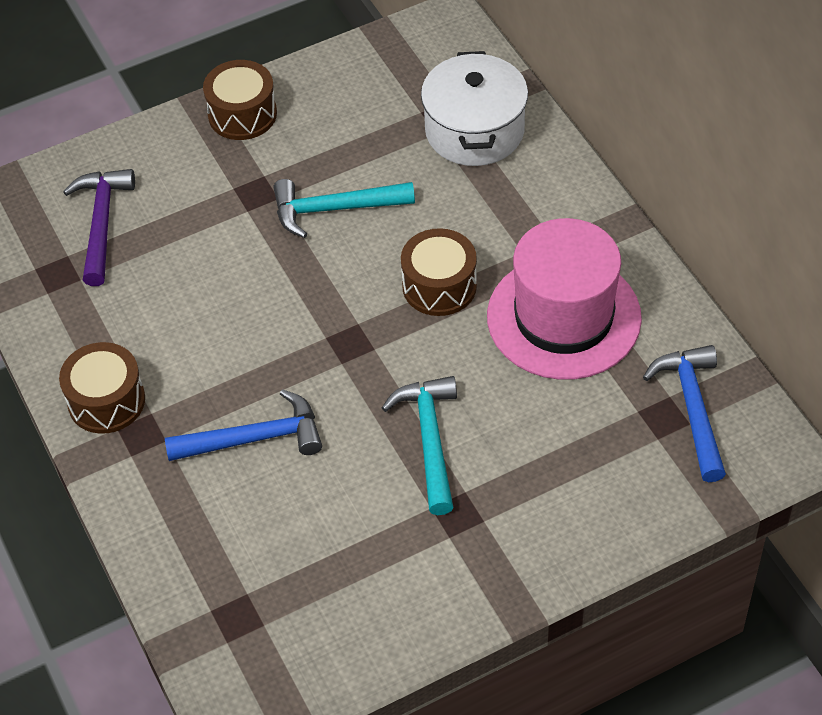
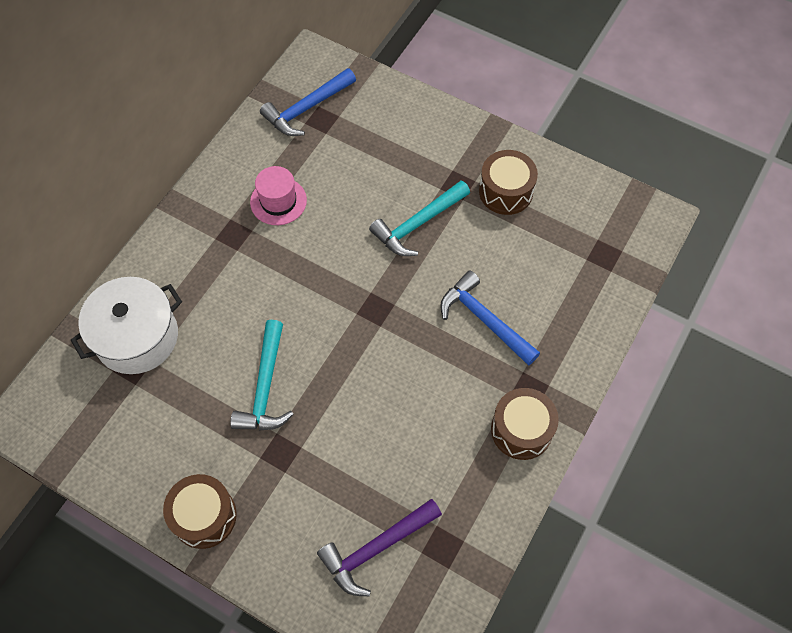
camera: 125 degrees left, 10 degrees up
turquoise hammer [273,179,415,238] -> turquoise hammer turned 45 degrees clockwise [230,320,294,431]
brown drum [401,228,477,316] -> brown drum moved to [479,150,538,215]
pink hat [487,218,642,380] -> pink hat [250,166,307,225], size x0.51

